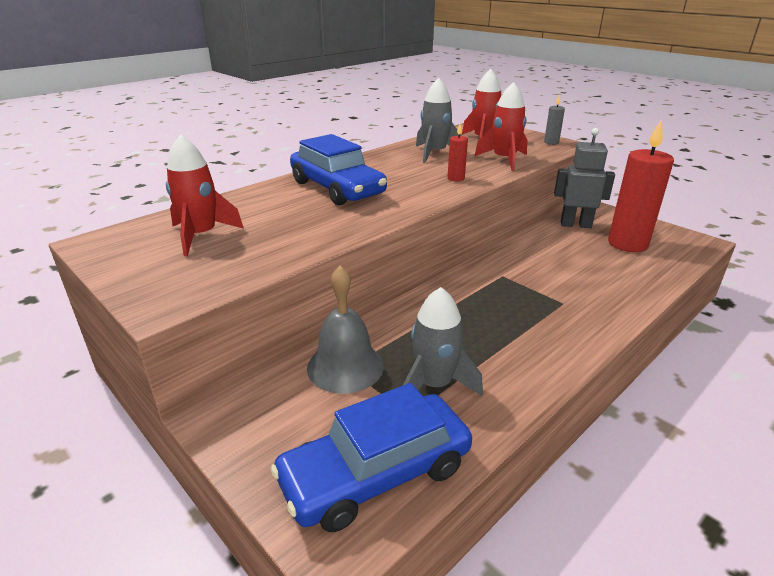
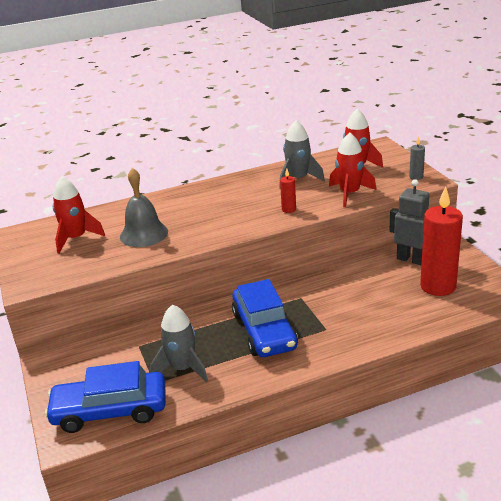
camera: 25 degrees right, 0 degrees up
blue car [290,134,387,205] -> blue car moved to [232,279,298,357]
grey bell [307,266,384,394] -> grey bell moved to [120,168,168,247]

